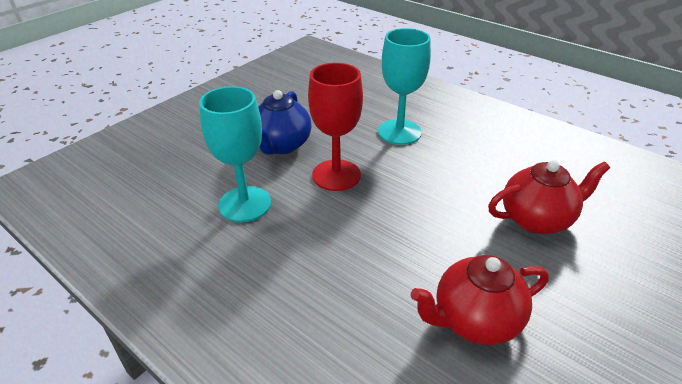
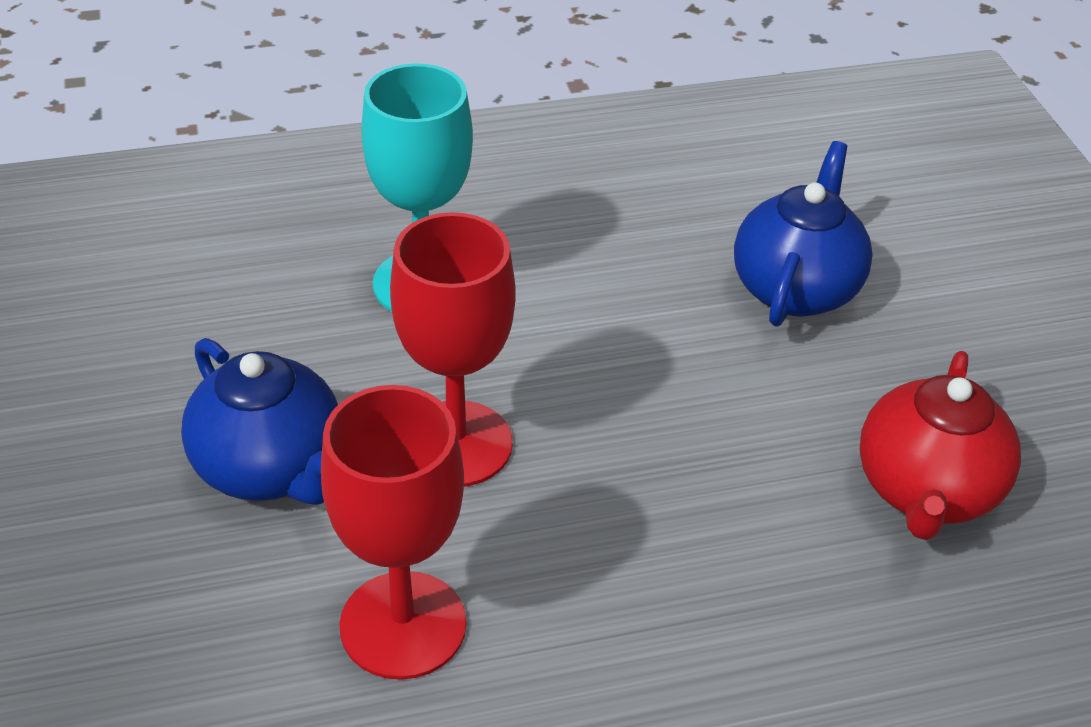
camera: 55 degrees left, 5 degrees up
turquoise goblet [199,86,271,222] -> red goblet [321,385,466,680]
red teapot [488,160,610,234] -> blue teapot [734,141,873,327]

